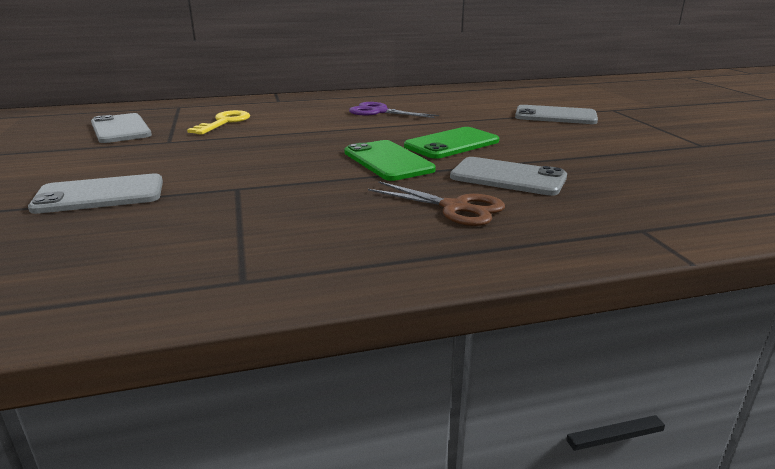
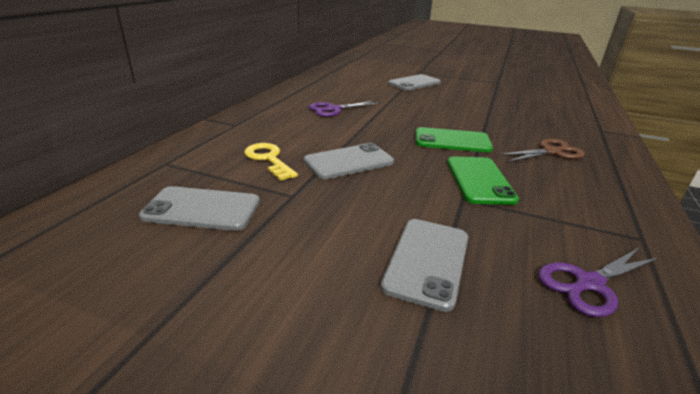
camera: 55 degrees left, 5 degrees up
green phone [404,127,499,159] -> green phone moved to [447,157,519,205]
grey phone [450,157,567,196] -> grey phone moved to [304,143,394,179]
none -> purple scissors [538,248,660,317]

